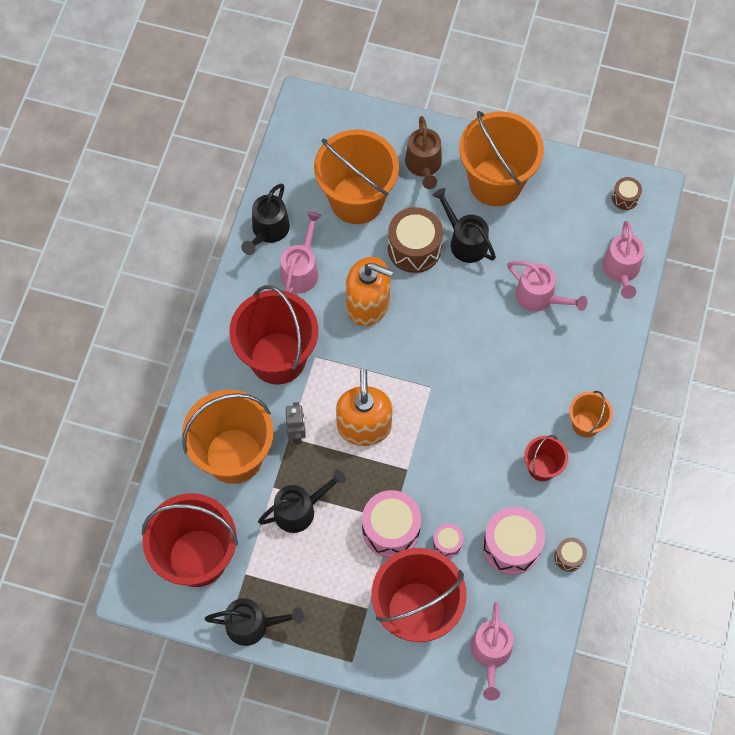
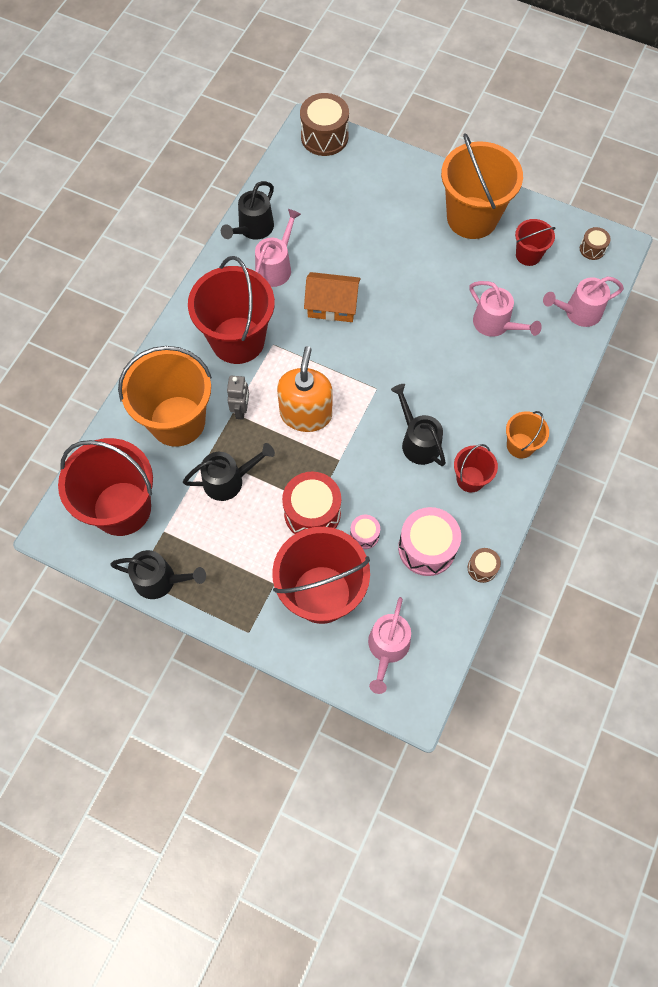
camera: 10 degrees right, 0 degrees up
orange bucket [314,129,399,224] -> none
orange soap dispenser [346,257,393,326] -> orange house [304,272,361,322]
pink drum [362,490,421,558] -> red drum [282,472,341,534]
brown drum [388,207,443,273] -> brown drum moved to [300,93,349,156]
brown watering can [405,116,442,189] -> none
black watering can [432,188,496,263] -> black watering can moved to [391,384,446,466]
pink watering can [602,221,644,299] -> pink watering can turned 60 degrees clockwise [543,276,624,327]
none -> red bucket [515,219,555,266]

